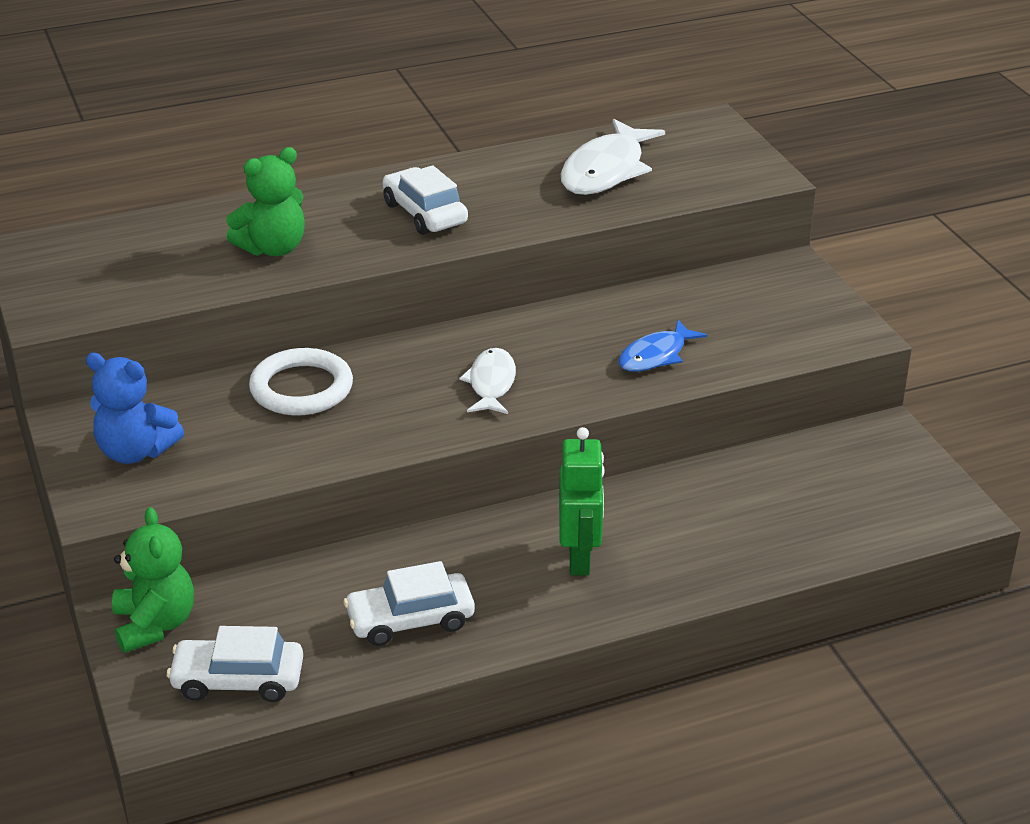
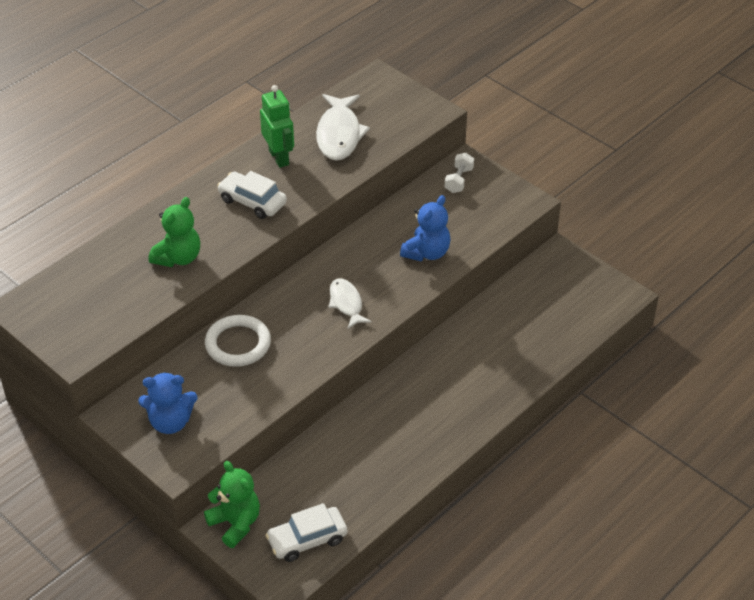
camera: 25 degrees left, 10 degrees up
white car [344,561,475,646] -> none
green robot [559,427,605,575] -> green robot moved to [260,85,294,168]
blue fish [619,320,707,372] -> blue teddy bear [400,195,451,262]
none -> white dumbbell [445,153,474,193]

